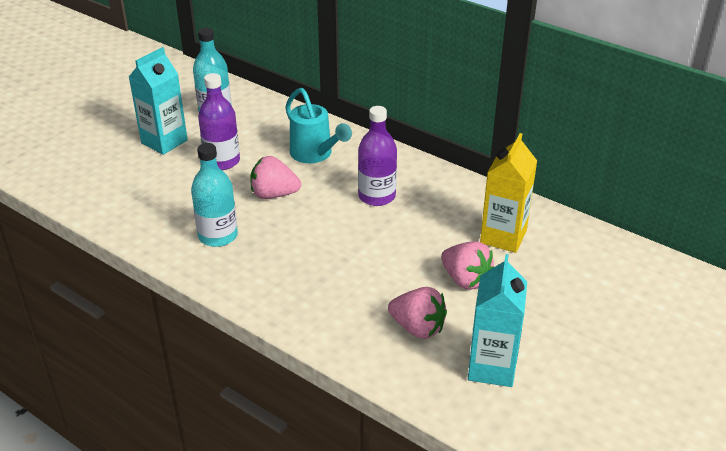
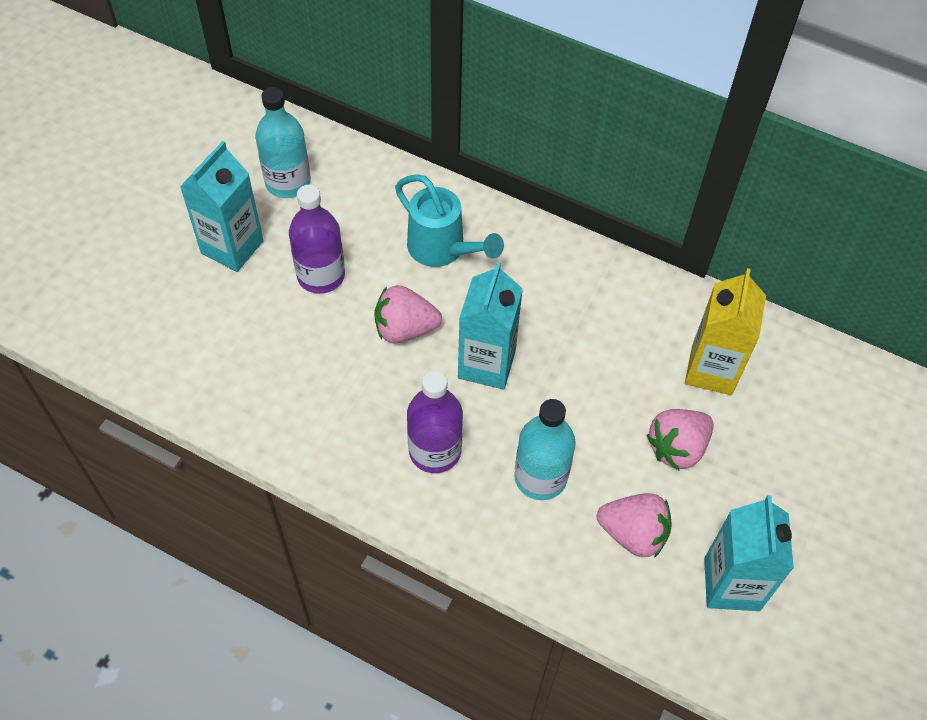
camera: 10 degrees left, 20 degrees up
turquoise bottle [191,143,238,247] -> turquoise bottle moved to [514,399,576,500]
purple bottle [358,106,397,206] -> purple bottle moved to [407,371,463,473]
pink strawberry [441,242,494,290] -> pink strawberry turned 105 degrees clockwise [647,409,714,471]
none -> turquoise carton [458,262,523,389]

